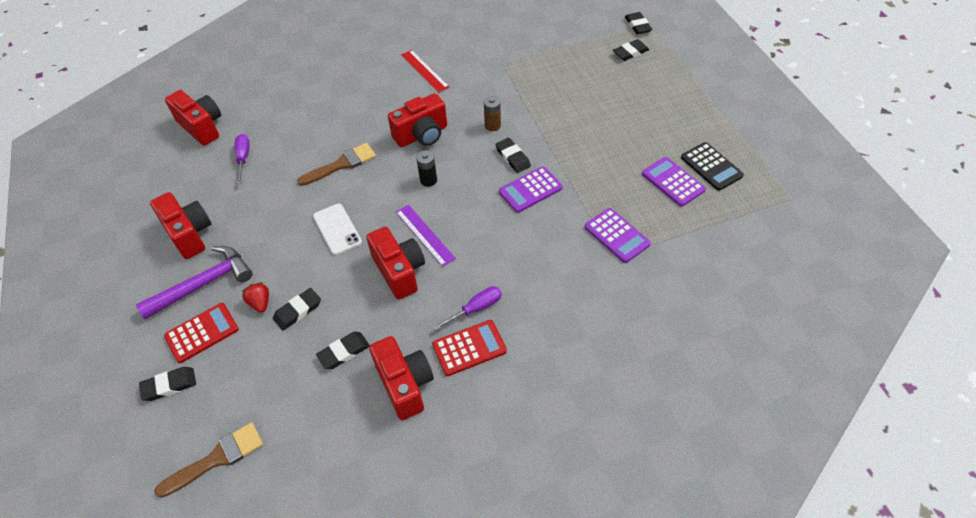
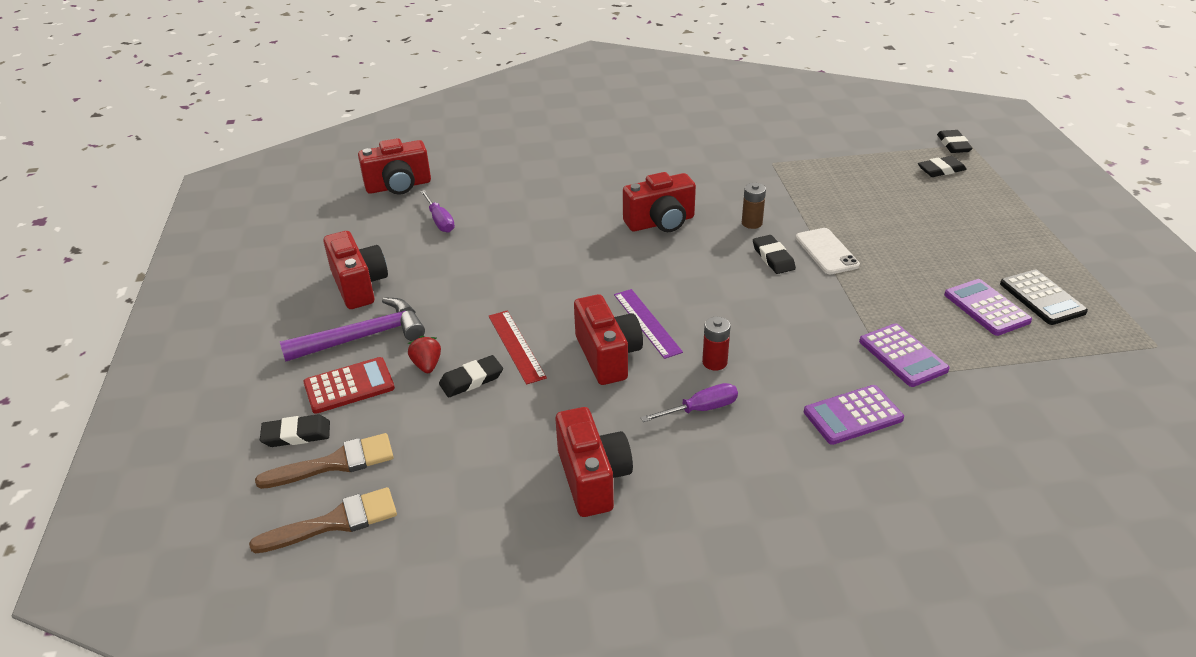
camera: 10 degrees right, 15 degrees down
red camera [165,90,221,146] -> red camera turned 105 degrees clockwise [358,138,431,195]
purple screwdriver [234,134,249,184] -> purple screwdriver turned 150 degrees clockwise [420,190,455,233]
brown brush [297,143,376,186] -> brown brush moved to [255,433,393,489]
white phone [313,204,362,255] -> white phone moved to [796,228,860,274]
black eraser [316,332,370,369] -> none
red ruler [401,50,449,93] -> red ruler moved to [489,311,547,385]
black battery [416,150,437,187] -> none
red calculator [432,320,507,376] -> none
purple calculator [499,167,563,213] -> purple calculator moved to [804,385,904,445]
none -> red battery [702,317,731,370]

